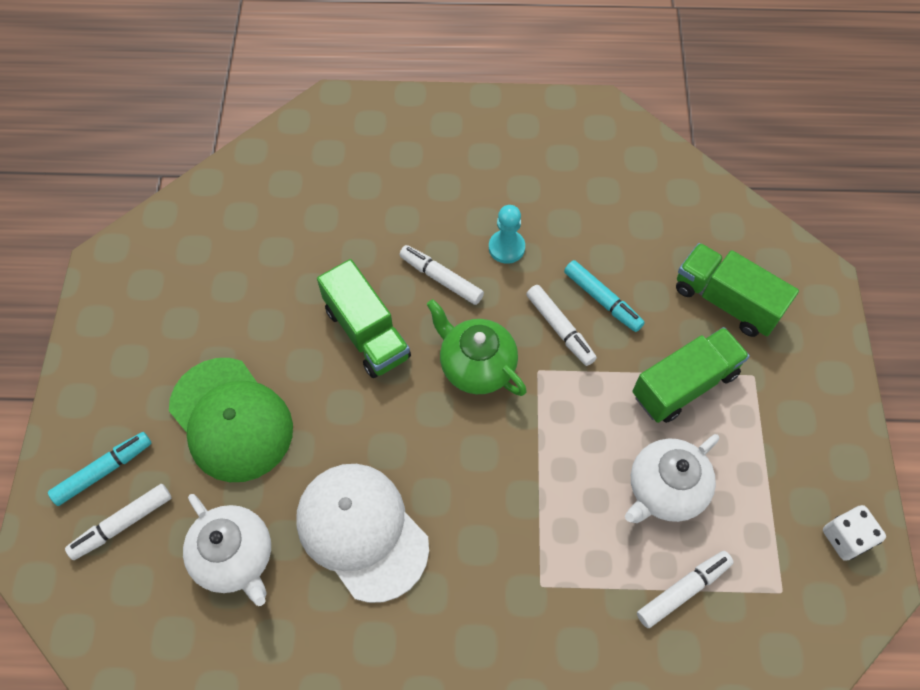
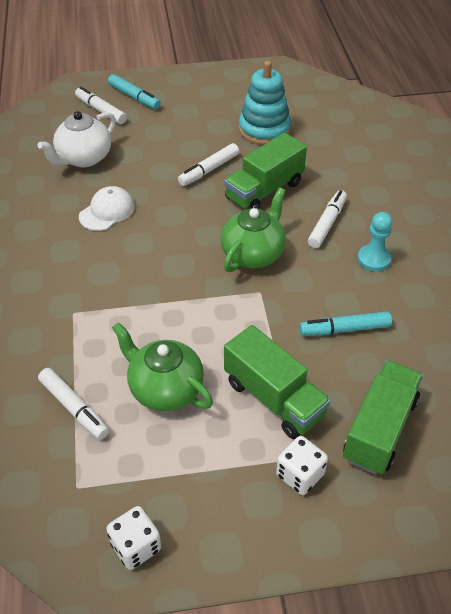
camera: 80 degrees right, 15 degrees down
green cap [169,358,293,482] -> none
white cap [296,464,429,603] -> white cap [79,186,135,231], size x0.56
white marker [526,285,597,366] -> white marker moved to [178,143,239,186]
turquoise marker [564,260,645,332] -> turquoise marker turned 45 degrees clockwise [299,311,392,336]
white teapot [625,434,719,523] -> green teapot [112,322,213,411]
none -> turquoise stacking toy [239,61,291,145]
none -> white dice [276,436,328,495]

